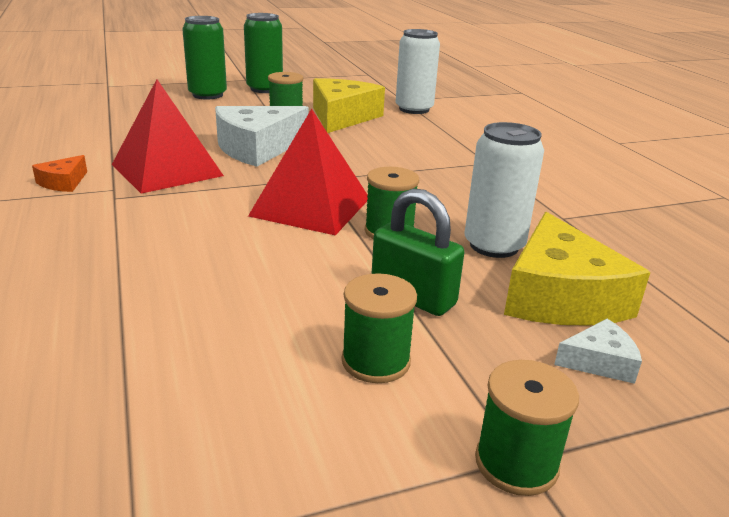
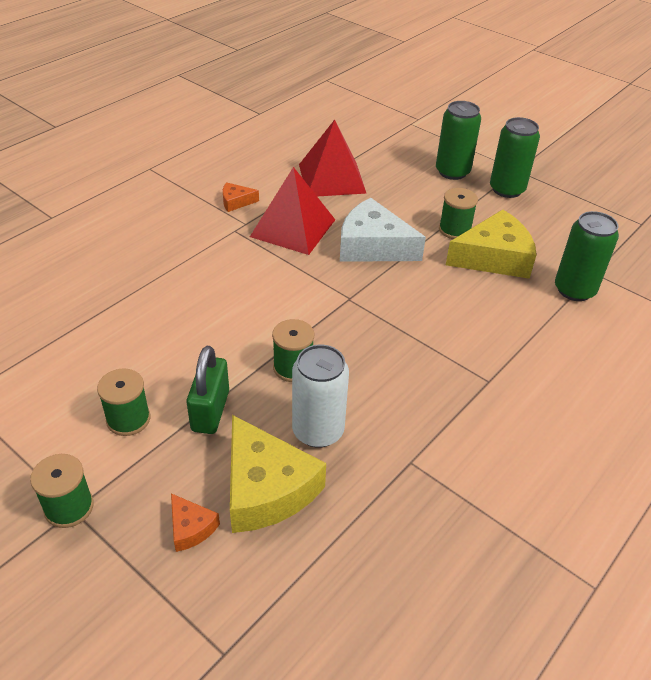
camera: 60 degrees right, 15 degrees up
red pyramid [248,109,368,235] -> red pyramid moved to [299,120,367,196]
white can [396,29,440,114] -> green can [555,211,619,301]
yellow cheese [504,212,650,326] -> yellow cheese turned 90 degrees counterclockwise [230,415,326,533]
white cheese [554,319,642,384] -> orange cheese [171,493,220,552]

